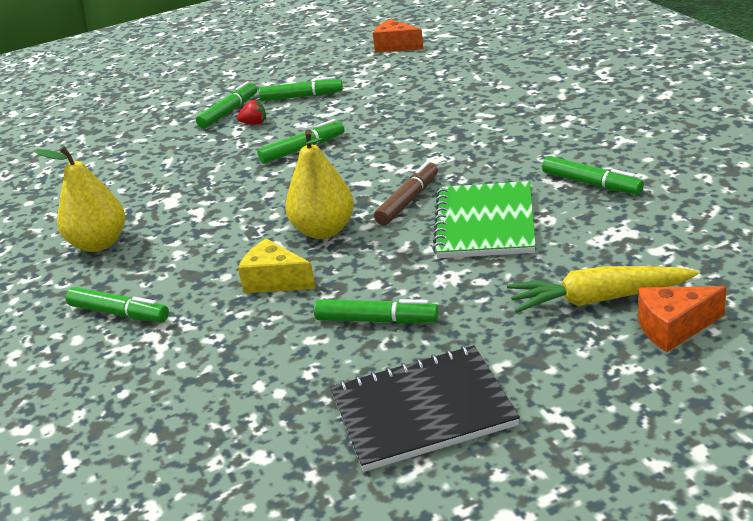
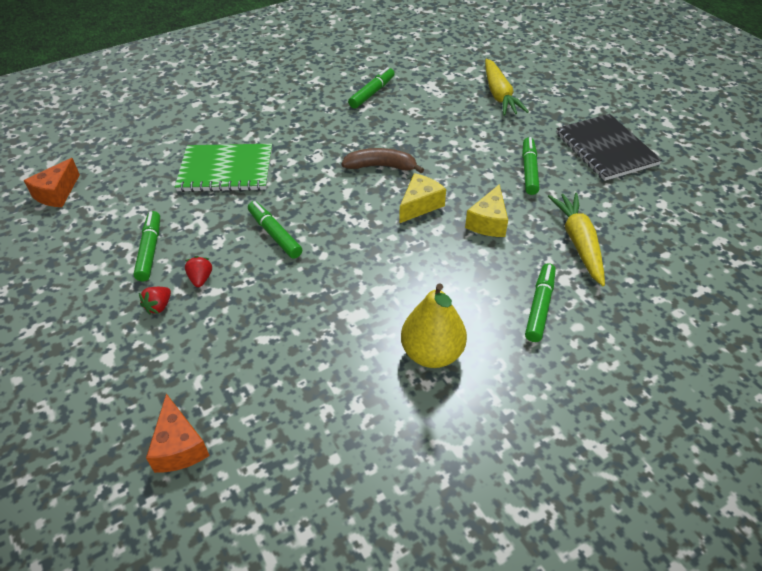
camera: 100 degrees left, 15 degrees up
green marker [196,81,257,129] -> red strawberry [139,287,171,315]
yellow pear [285,129,354,239] -> yellow cheese [399,173,446,223]
brown marker [374,161,438,225] -> brown banana [341,148,424,173]
green notebook [432,181,536,258] -> green notebook moved to [175,144,272,192]
orange cheese [638,286,727,352] -> orange cheese moved to [146,393,210,473]
none -> yellow carrot [548,193,605,286]

